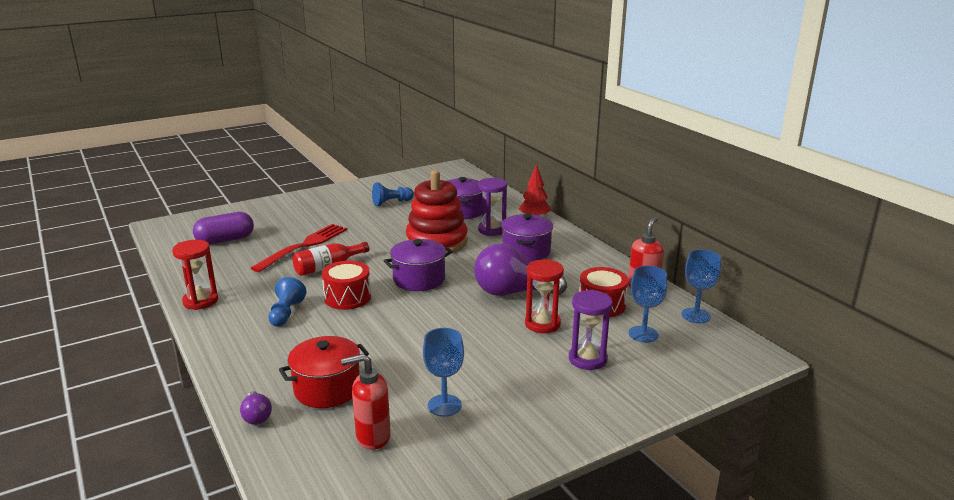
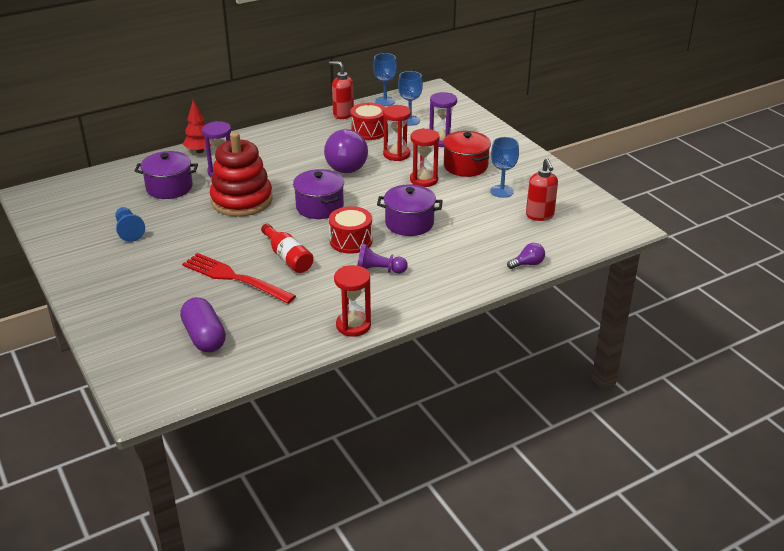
camera: 90 degrees left, 10 degrees up
blue pawn [268,277,307,327] -> purple pawn [357,243,408,274]
red pot [279,336,369,408] -> red pot moved to [443,131,491,177]
purple pot [501,214,553,262] -> purple pot moved to [377,184,443,236]
none -> red hourglass [410,128,440,187]

